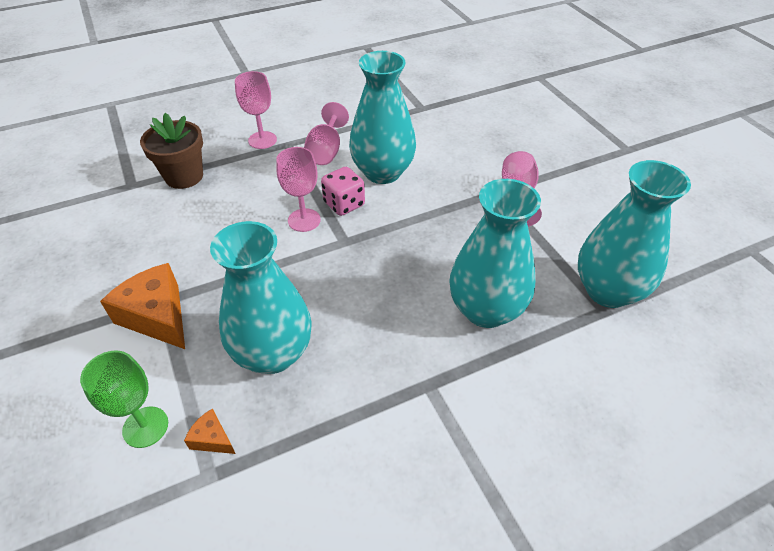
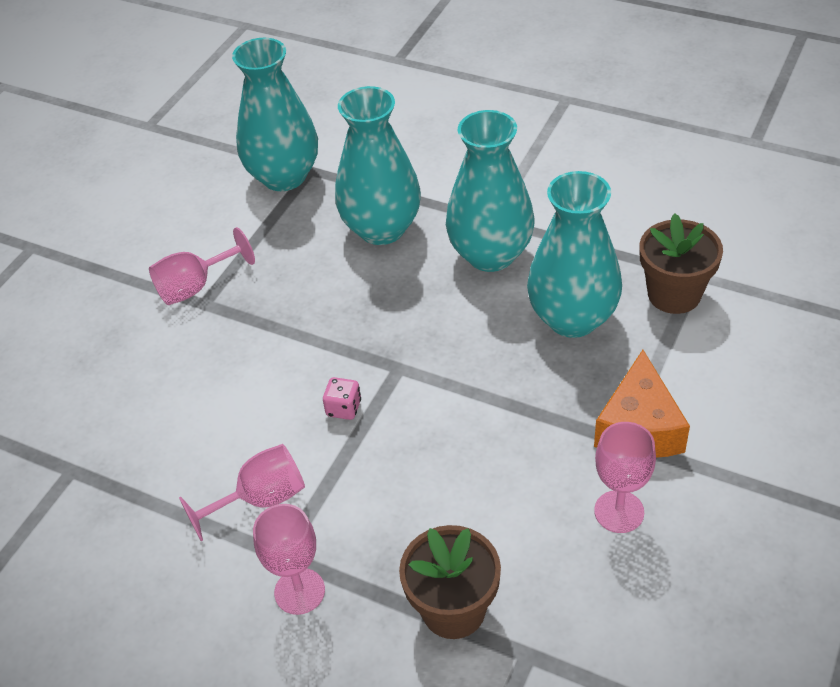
camera: 125 degrees left, 0 degrees up
green goblet [80,350,168,448] -> none
orange cheese [184,408,235,454] -> brown flower pot [640,213,723,314]
pink goblet [276,147,321,232] -> pink goblet moved to [594,422,656,533]
pink dice [321,167,365,216] -> pink dice [323,377,361,420], size x0.66
turquoise vase [349,51,416,184] -> turquoise vase moved to [446,110,535,272]

